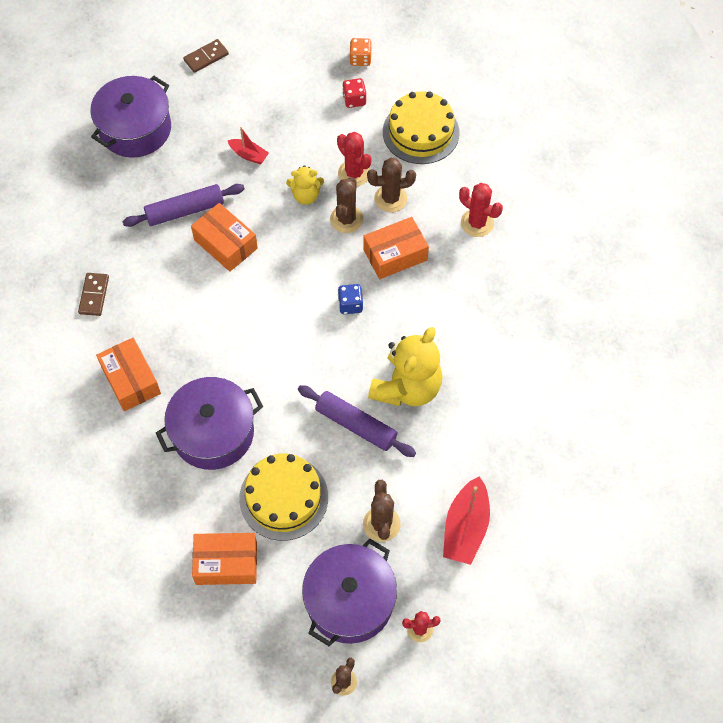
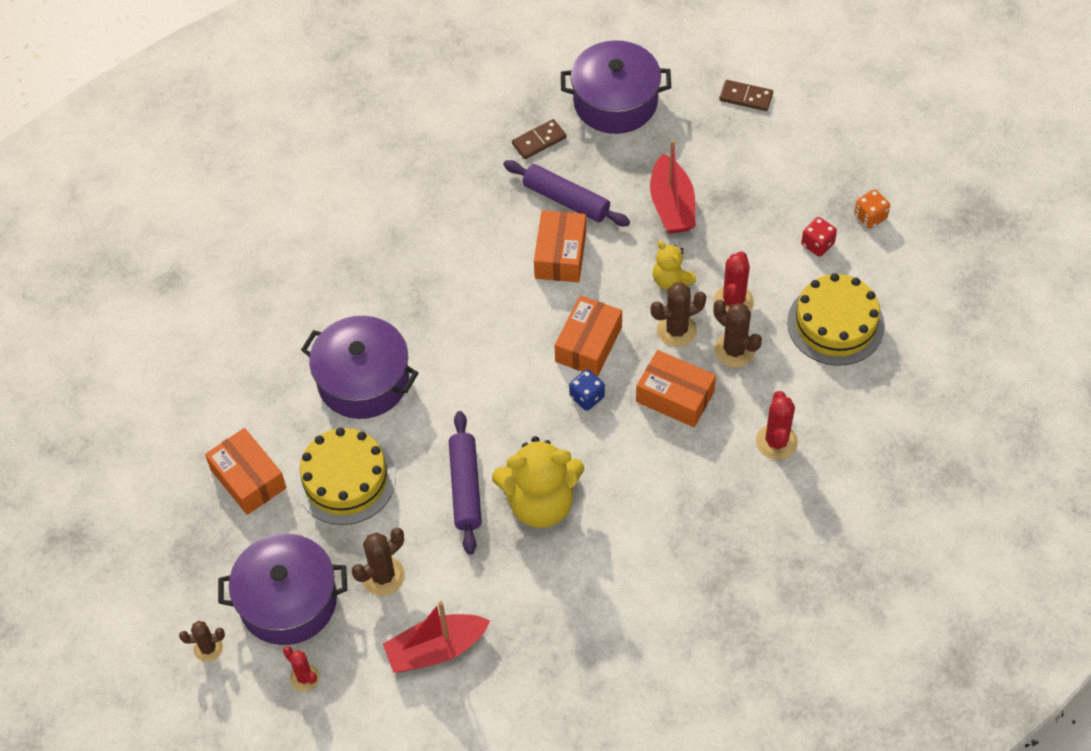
camera: 55 degrees right, 5 degrees down
brown domino [78,273,109,316] -> brown domino moved to [512,119,566,159]
orange box [96,338,161,411] -> orange box moved to [555,295,622,377]
red boat [228,127,269,164] -> red boat [650,140,695,234], size x1.78

